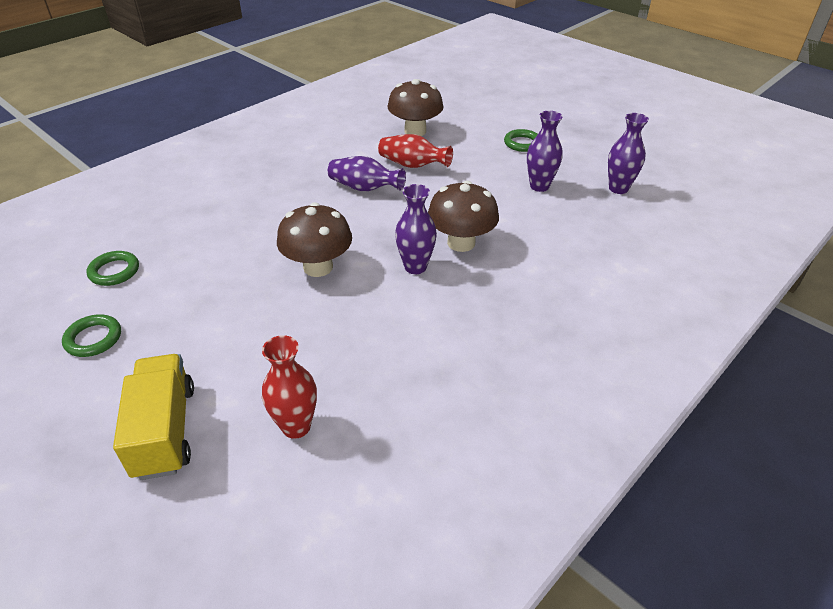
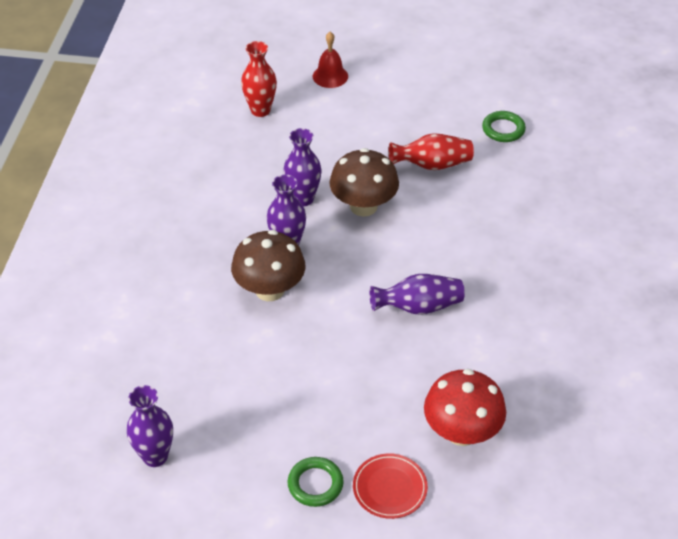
camera: 145 degrees right, 5 degrees up
green ring [62,315,121,357] -> none
yellow truck [113,354,194,480] -> red bell [313,32,348,88]
red vase [378,134,453,168] -> red vase moved to [388,133,474,170]
brown mushroom [388,79,443,136] -> red mushroom [424,369,506,446]
purple vase [527,111,563,192] -> purple vase moved to [283,128,322,206]
none -> red plate [353,453,428,519]

